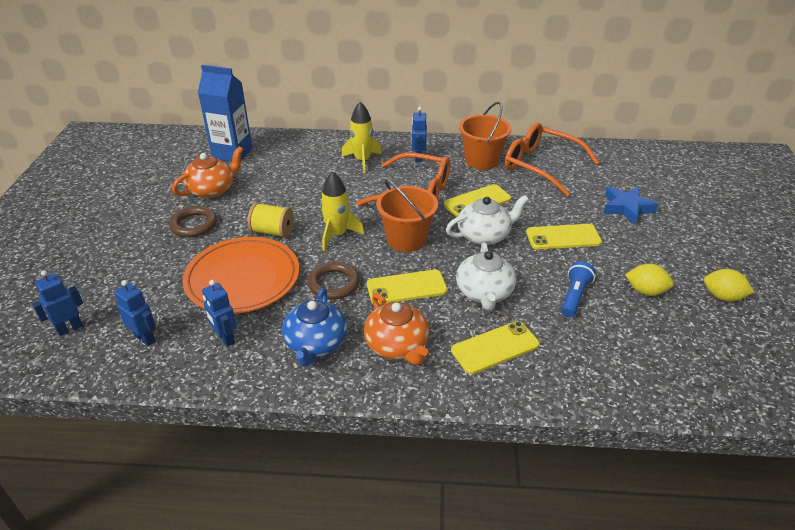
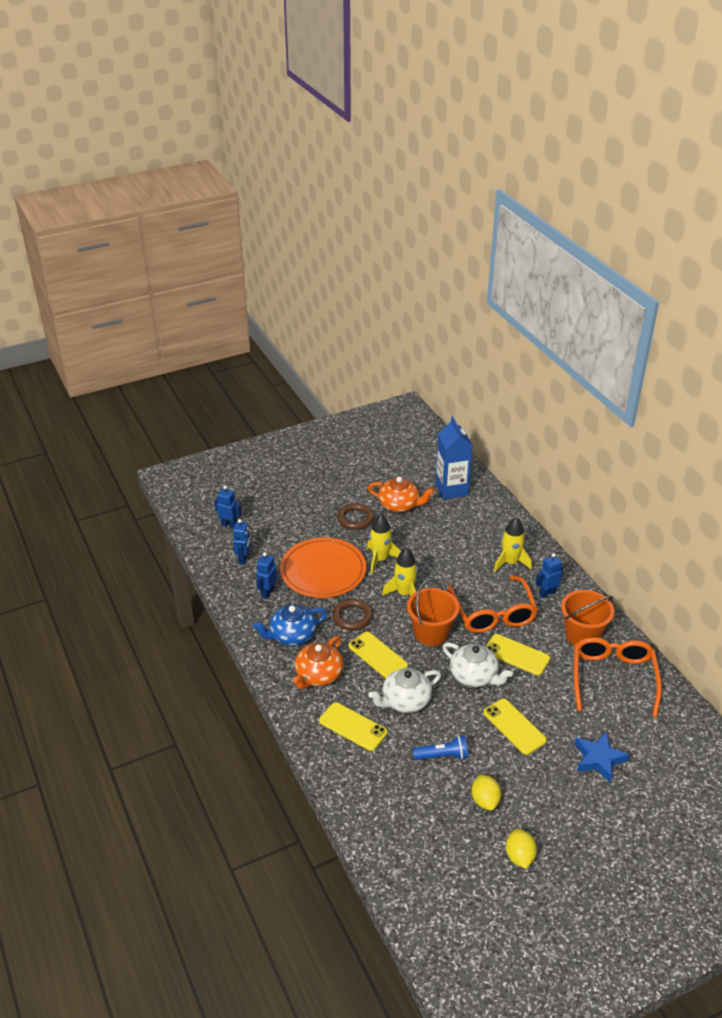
camera: 60 degrees right, 0 degrees up
yellow spool [248,202,294,238] -> yellow rocket [367,514,401,574]

